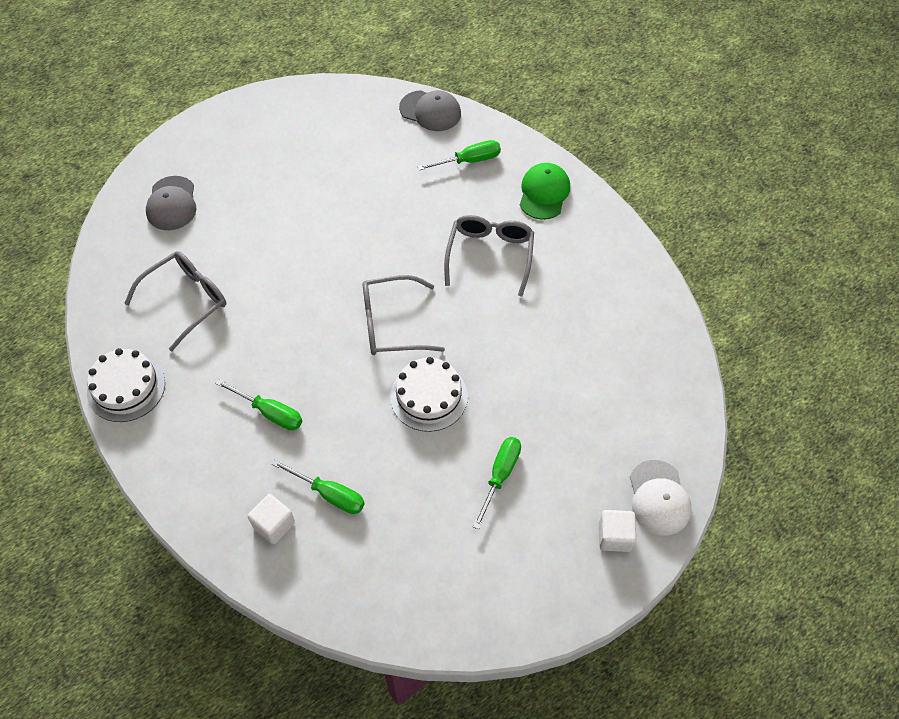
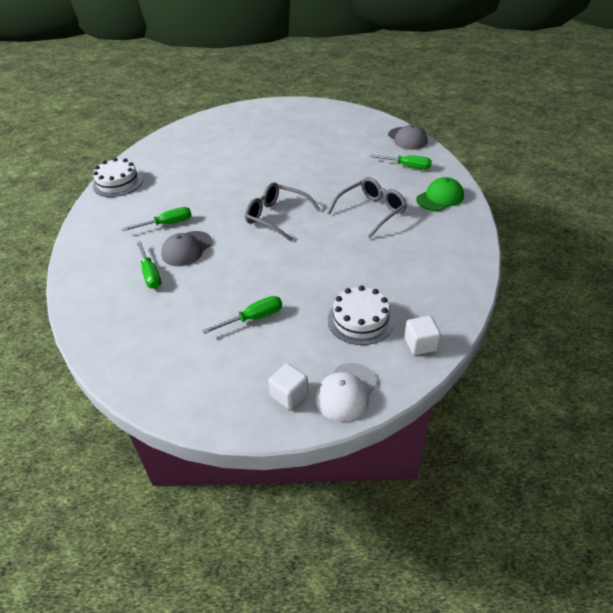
camera: 40 degrees right, 15 degrees down
grey glasses [124,251,226,351] -> none
grey cap [146,176,196,230] -> grey cap moved to [161,231,212,266]
green screwdriver [215,379,302,430] -> green screwdriver turned 90 degrees counterclockwise [122,207,192,231]
white cube [248,494,295,544] -> white cube moved to [405,316,441,355]
white cake [390,357,468,432] -> white cake moved to [328,285,394,345]

